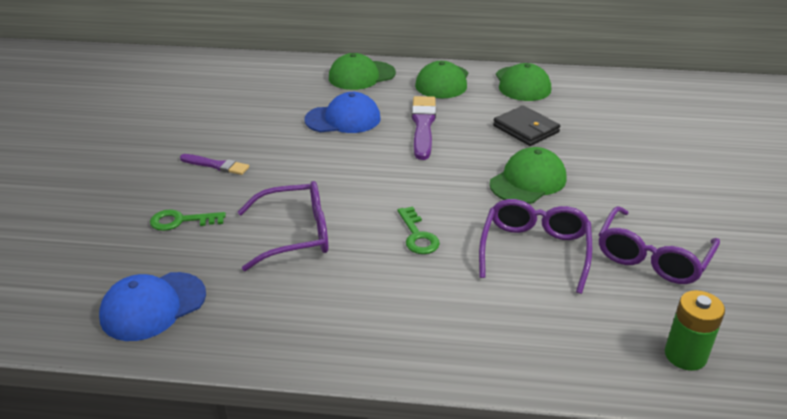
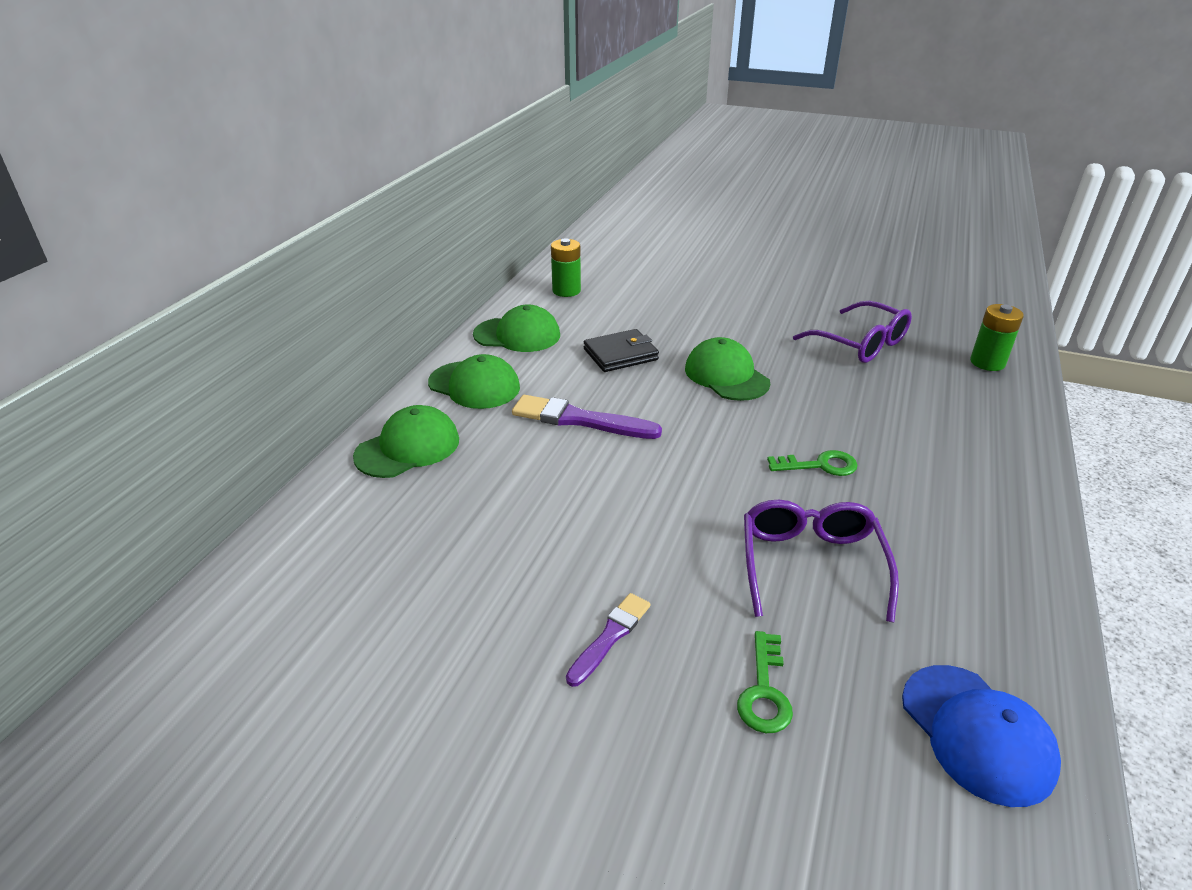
camera: 75 degrees left, 0 degrees up
blue cap [304,92,380,133] -> none
green cap [329,53,396,90] -> green cap turned 120 degrees counterclockwise [353,405,459,478]
purple glasses [479,199,592,294] -> none
none -> green battery [551,238,581,297]

